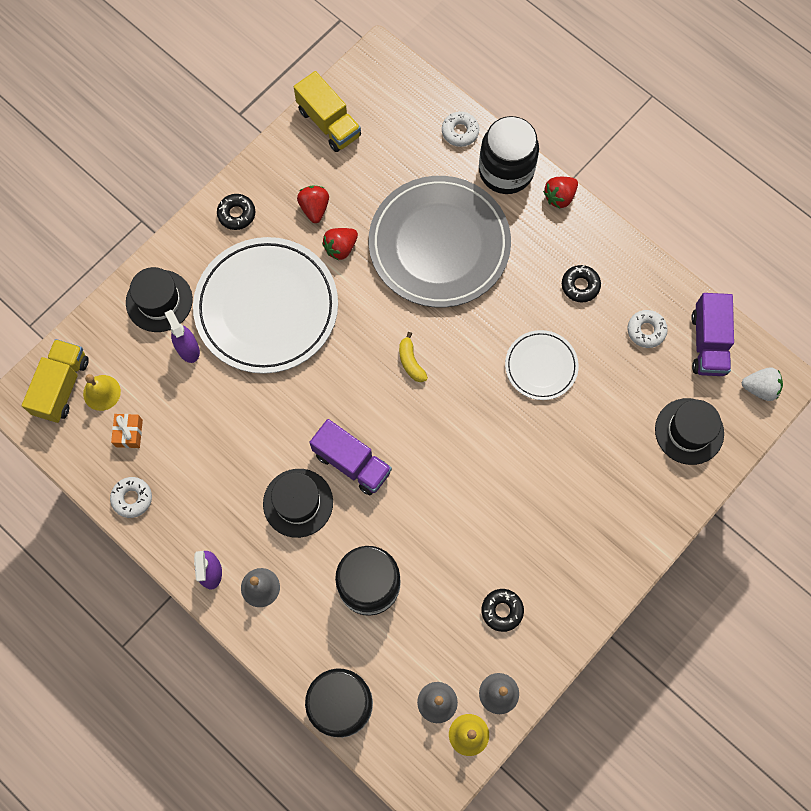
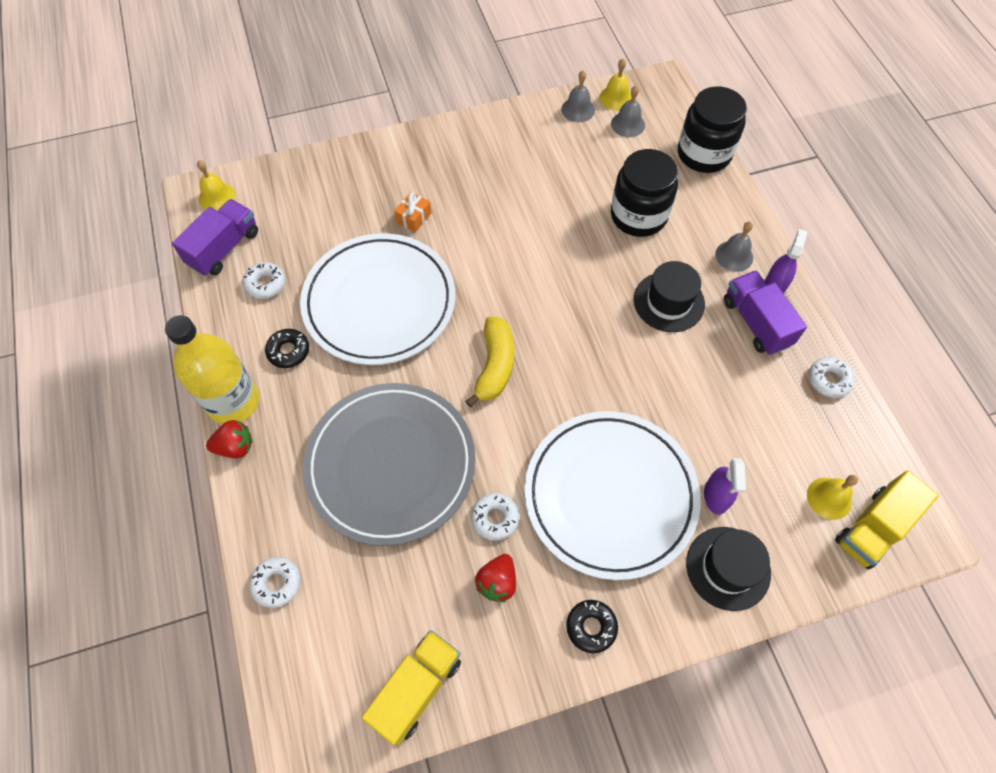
camera: 150 degrees left, 10 degrees down
orange gift [111,414,143,448] -> orange gift moved to [394,192,432,233]
yellow truck [294,71,361,152] -> yellow truck turned 45 degrees clockwise [361,630,461,746]
purple truck [309,419,392,495] -> purple truck moved to [724,270,807,355]
red strawberry [322,228,358,261] -> white donut [471,493,519,541]
yellow banana [399,332,428,382] -> yellow banana [465,316,514,407], size x1.73
black jar [479,116,539,194] -> none
black donut [481,589,524,632] -> none
white plate [505,330,579,400] -> white plate [300,233,455,365], size x2.00
black hat [655,398,724,465] -> none
white strawberry [742,367,783,401] -> yellow bell [197,160,235,211]
none -> yellow bottle [165,315,259,424]

